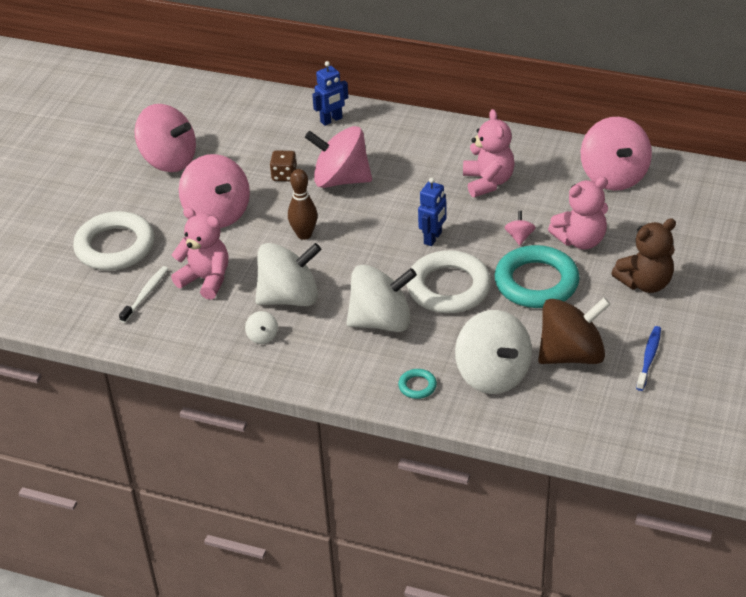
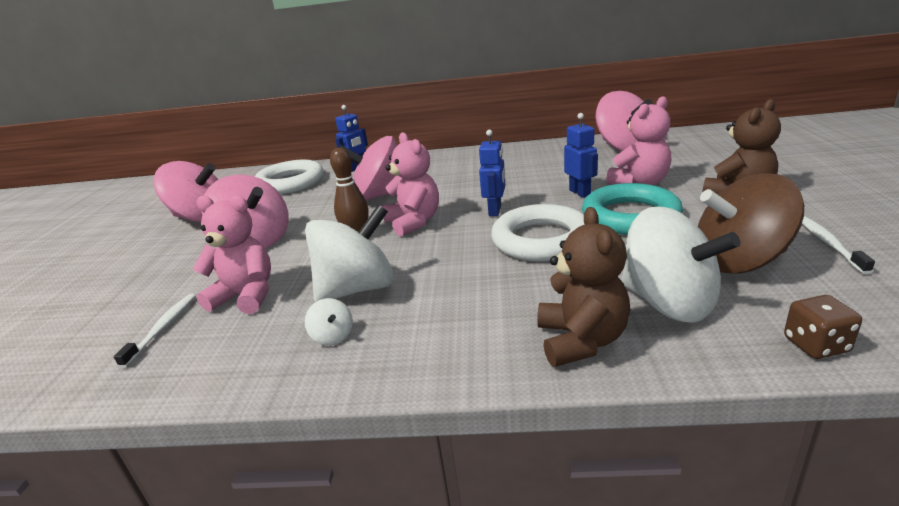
camera: 15 degrees left, 15 degrees down
white ring [73,211,154,271] -> white ring moved to [255,159,324,194]
brown dice [270,150,297,181] -> brown dice moved to [784,295,862,359]
white spinning top [346,265,417,332] -> none
turquoise ring [398,369,437,399] -> brown teddy bear [537,207,630,367]
pink teddy bear [463,109,515,197] -> pink teddy bear moved to [382,132,439,237]
pink spinning top [504,211,536,245] -> blue robot [564,113,598,198]
brown spinning top [538,297,611,364] -> brown spinning top turned 150 degrees counterclockwise [698,173,804,274]
blue toothbrush [636,326,661,391] -> white toothbrush [802,216,875,274]

